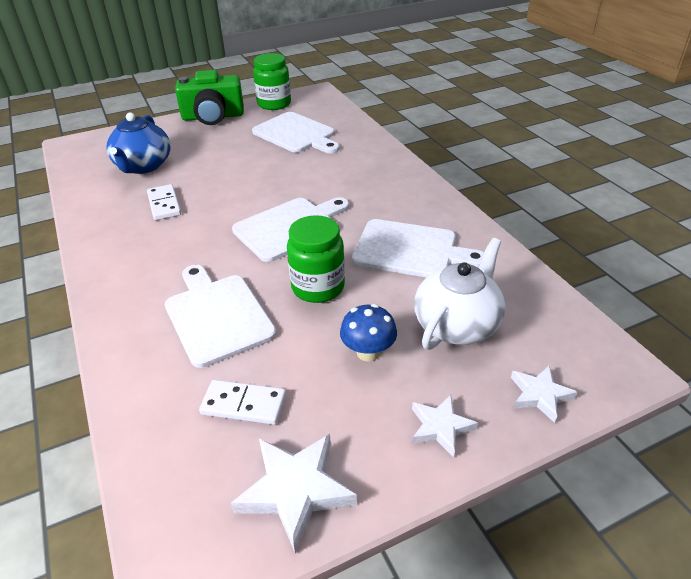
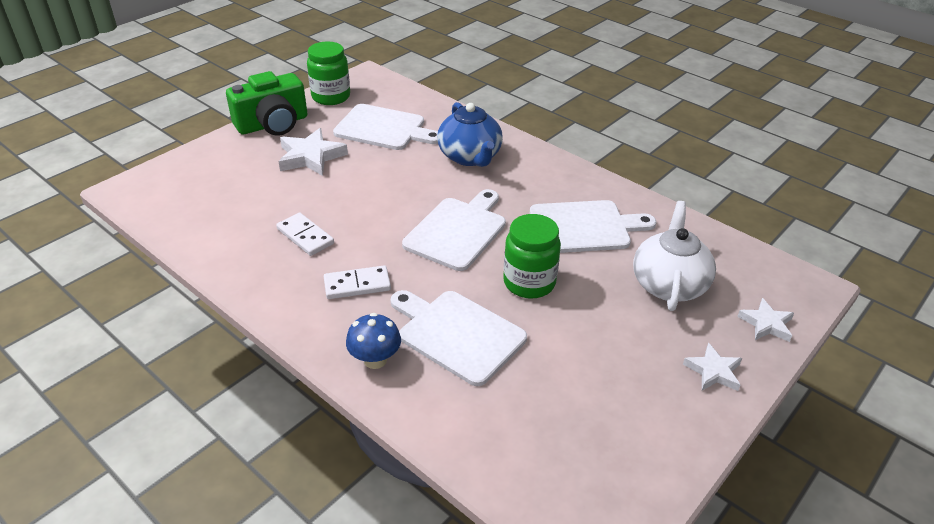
camera: 25 degrees left, 0 degrees up
blue teapot [106,112,171,174] -> blue teapot moved to [437,102,503,167]
white domino [199,380,286,425] -> white domino moved to [324,265,391,299]
white star [231,434,357,553] -> white star moved to [278,128,348,176]
blue mushroom [340,304,397,362] -> blue mushroom moved to [346,313,401,369]

